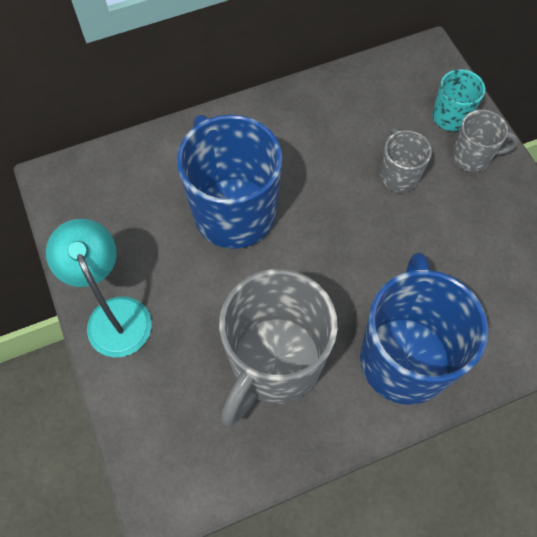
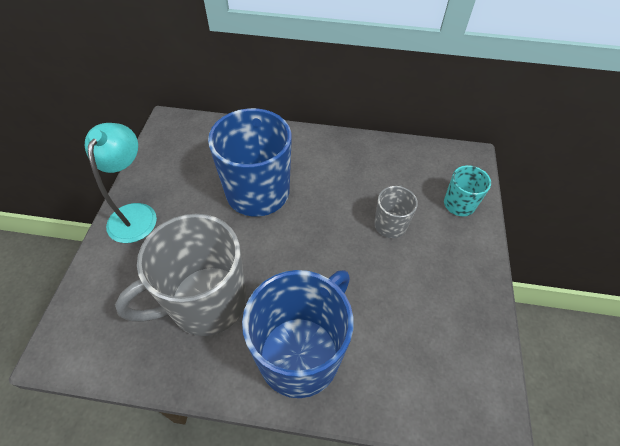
camera: 30 degrees right, 10 degrees down
grey mug [452,109,519,172] -> none

